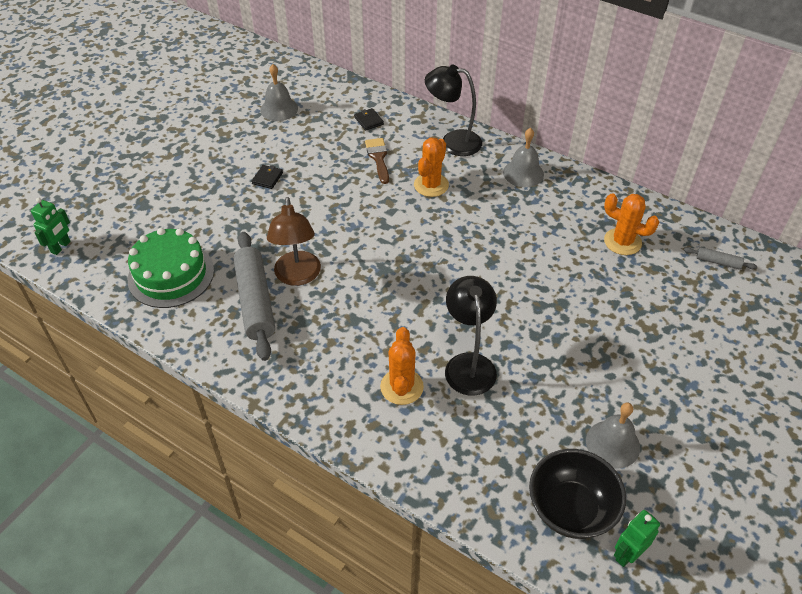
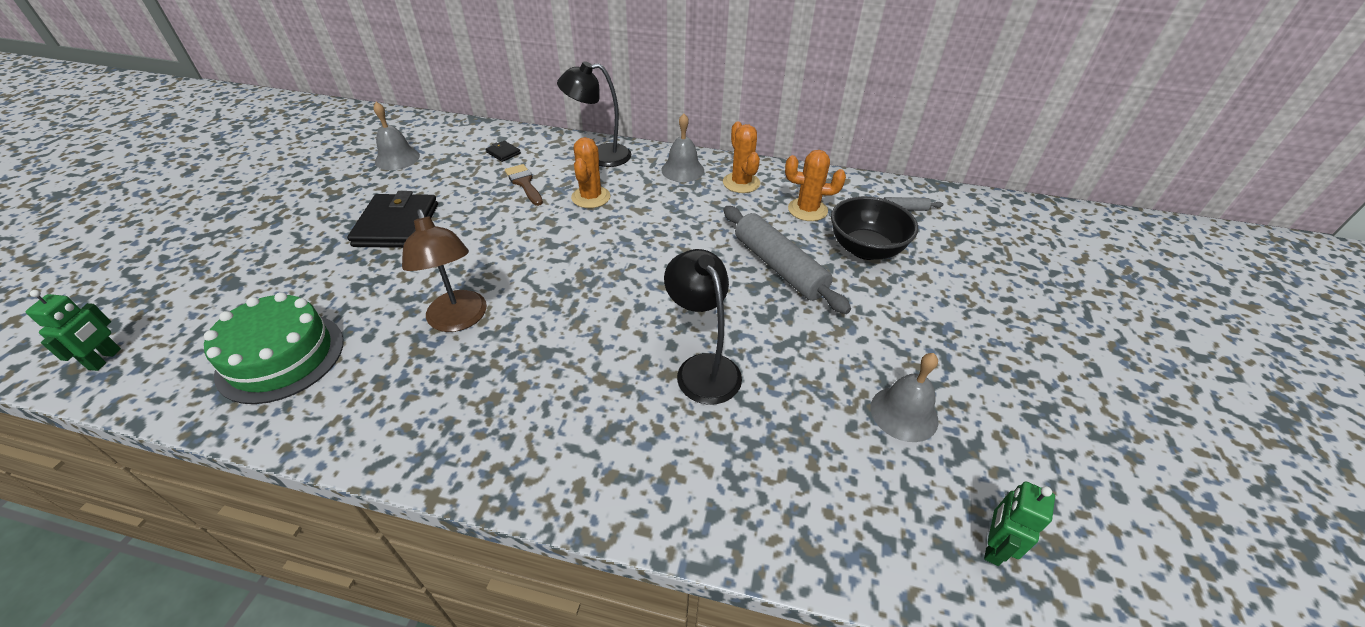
camera: 20 degrees left, 5 degrees down
grey rolling pin [233,232,275,361] -> grey rolling pin moved to [723,206,851,314]
black wallet [251,165,283,189] -> black wallet [347,191,438,248], size x2.33
orange cactus [380,327,424,405] -> orange cactus moved to [723,122,760,193]
black bowl [529,449,626,539] -> black bowl moved to [831,196,918,260]

